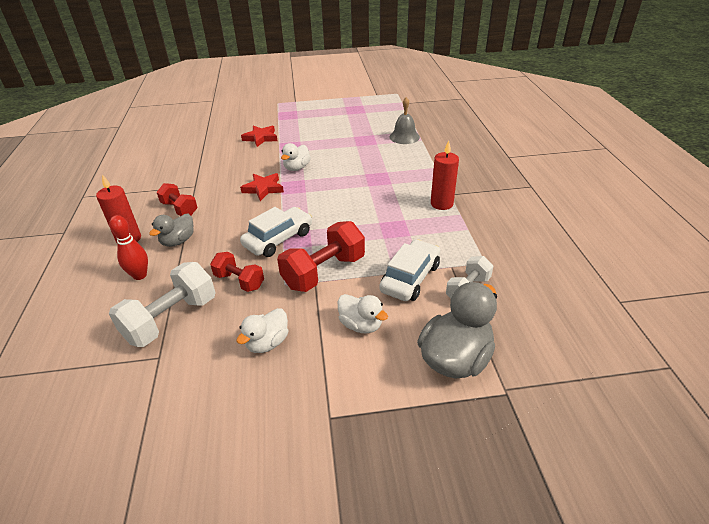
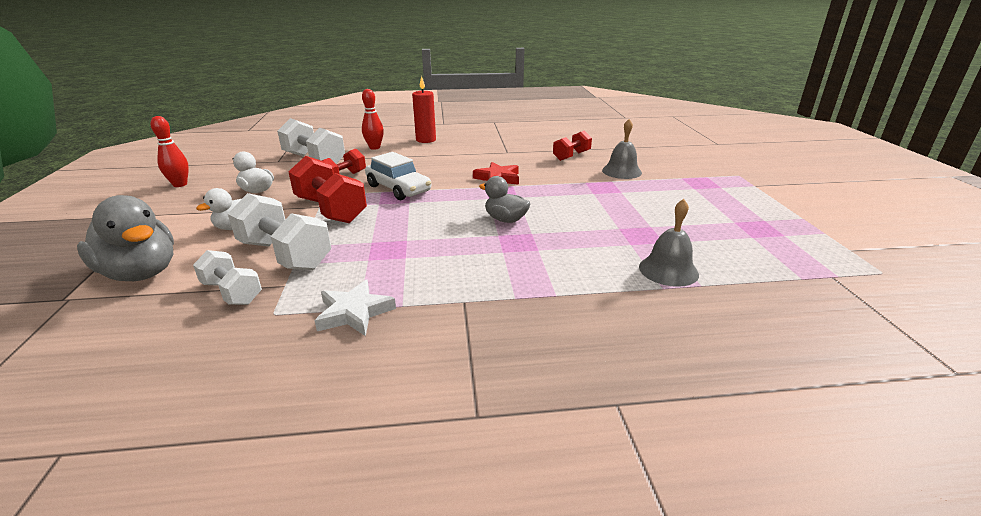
camera: 90 degrees right, 10 degrees down
grey duck [149,214,194,247] -> grey duck moved to [479,176,530,223]
red dumbbell [157,183,198,216] -> red dumbbell moved to [553,130,592,161]
red star [241,125,277,147] -> grey bell [602,119,642,179]
white duck [281,143,311,171] -> none
white car [379,239,440,301] -> white dumbbell [228,193,331,270]
red candle [431,141,459,210] -> none
none -> red bowling pin [150,116,189,187]
none -> white star [315,280,396,336]

